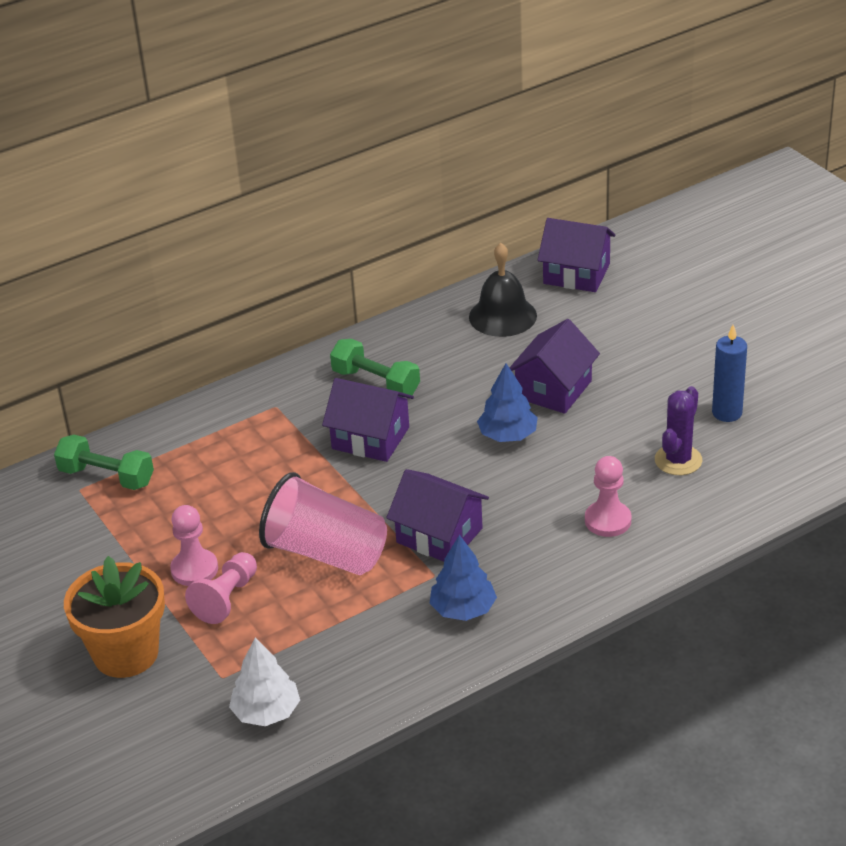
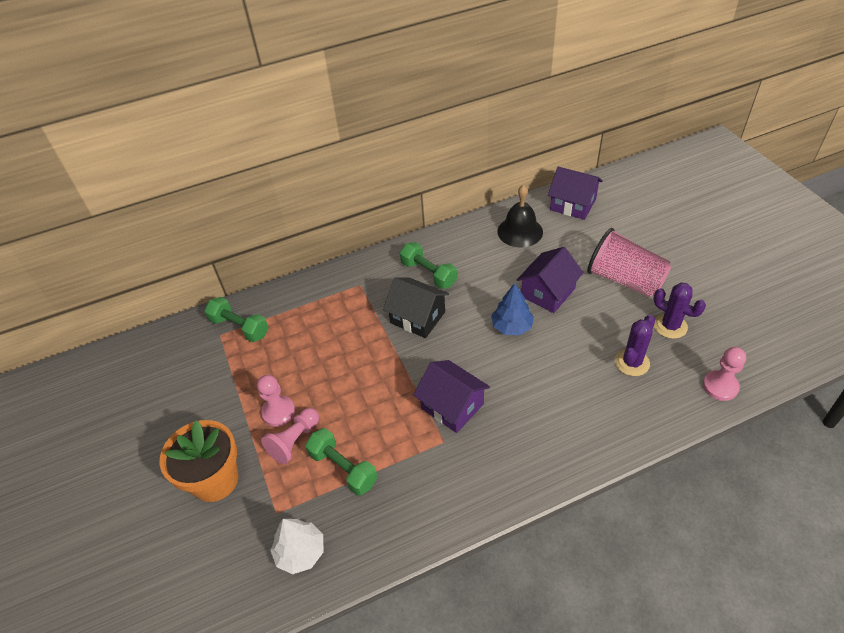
camera: 10 degrees right, 10 degrees up
pink cup [259,472,387,575] -> pink cup moved to [587,228,672,297]
purple house [322,378,414,462] -> black house [383,278,449,338]
blue tree [429,535,497,621] -> none
pink pawn [585,456,631,537] -> pink pawn moved to [703,347,746,401]
blue candle [712,325,747,422] -> purple cactus [654,282,706,339]
none -> green dumbbell [305,428,378,496]

